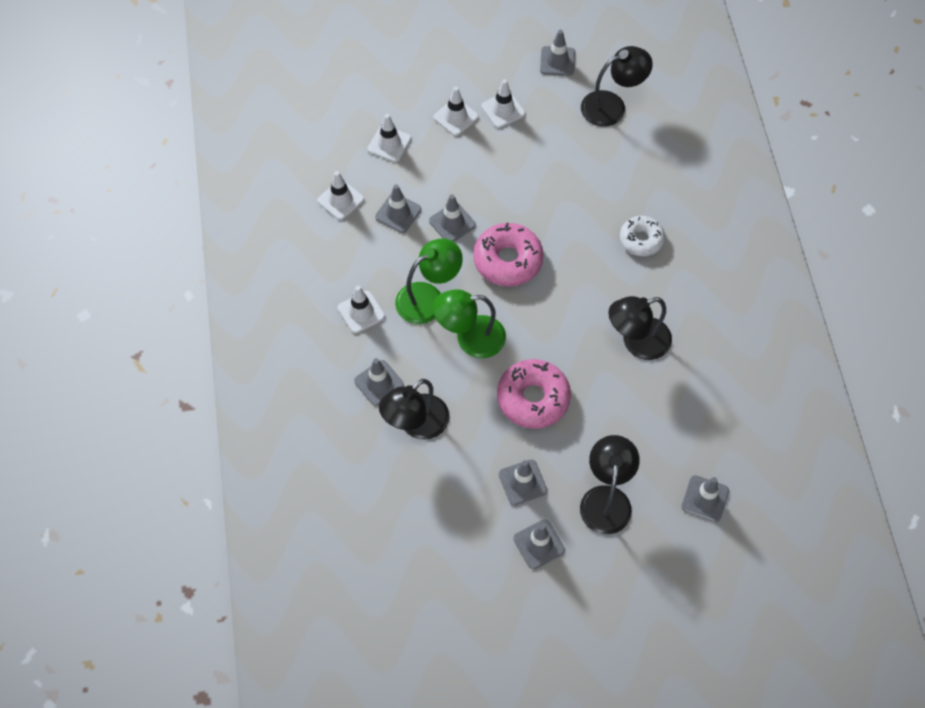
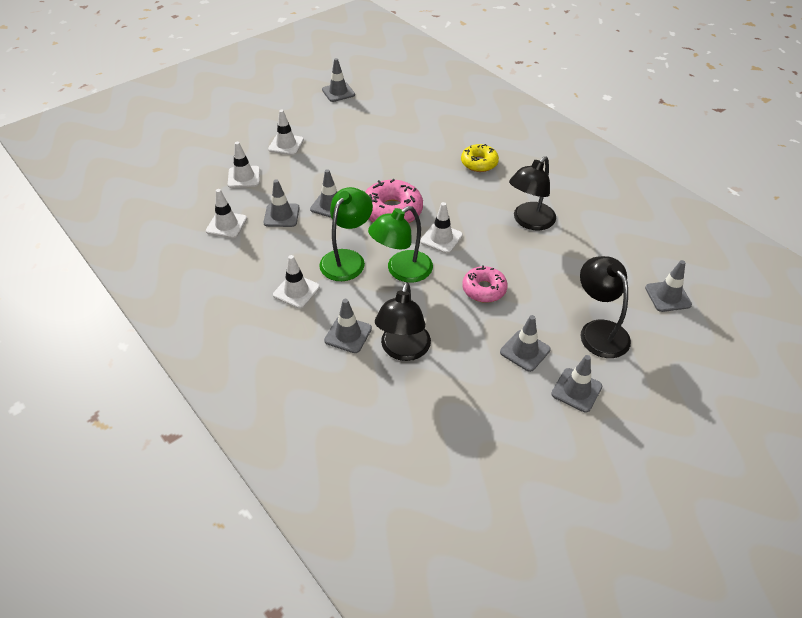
camera: 30 degrees left, 15 degrees down
white traffic cone [481,79,525,128] -> white traffic cone moved to [420,202,463,254]
pink donut [497,359,571,429] -> pink donut [462,265,508,303], size x0.65
black lamp [581,46,653,127] -> none
white donut [620,216,665,256] -> yellow donut [461,144,499,172]

